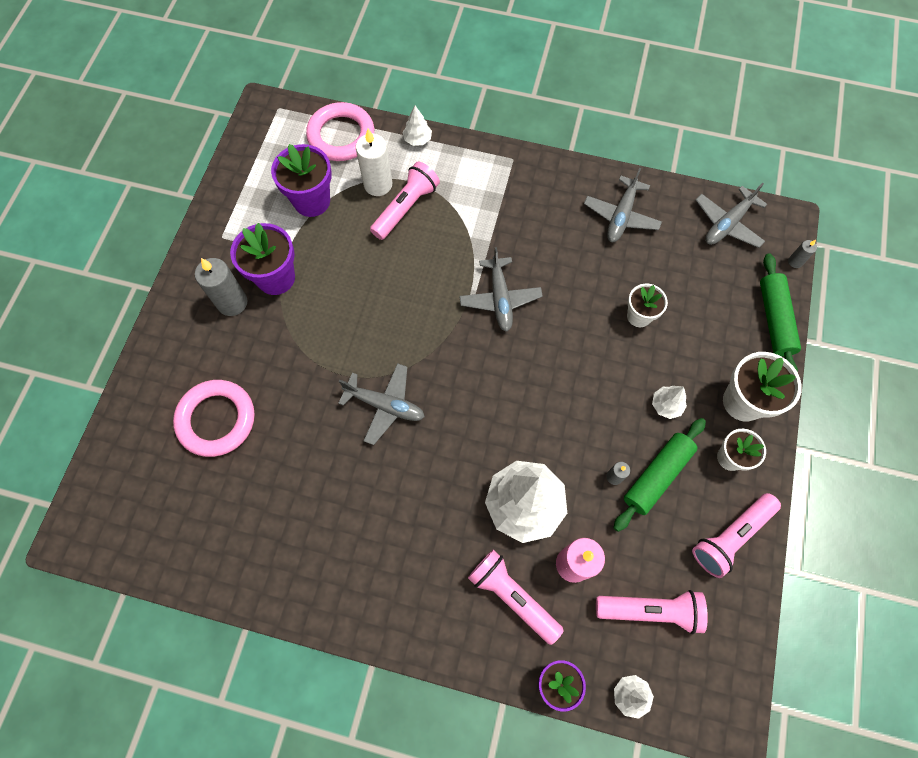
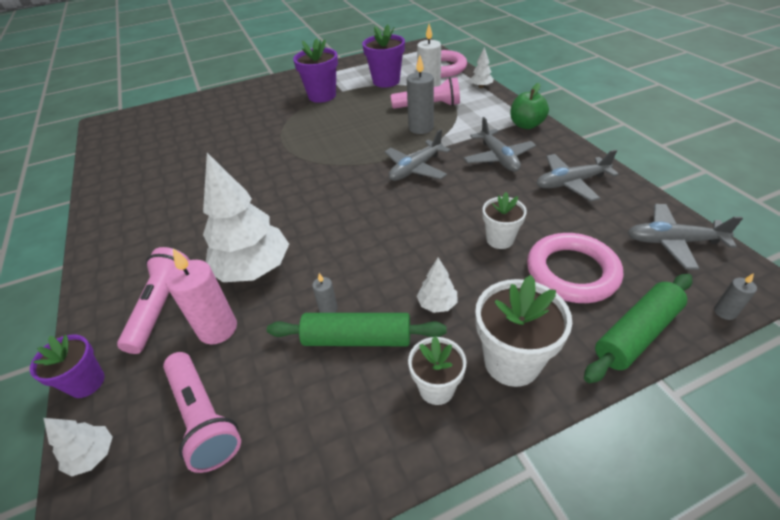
camera: 55 degrees right, 25 degrees down
pink ring [173,380,255,457] -> pink ring moved to [527,233,623,303]
grey candle [195,258,247,316] -> grey candle moved to [407,55,434,134]
grey plane [338,363,425,445] -> grey plane moved to [464,117,536,172]
pink flashlight [692,493,781,578] -> none
none -> green apple [510,83,549,129]

